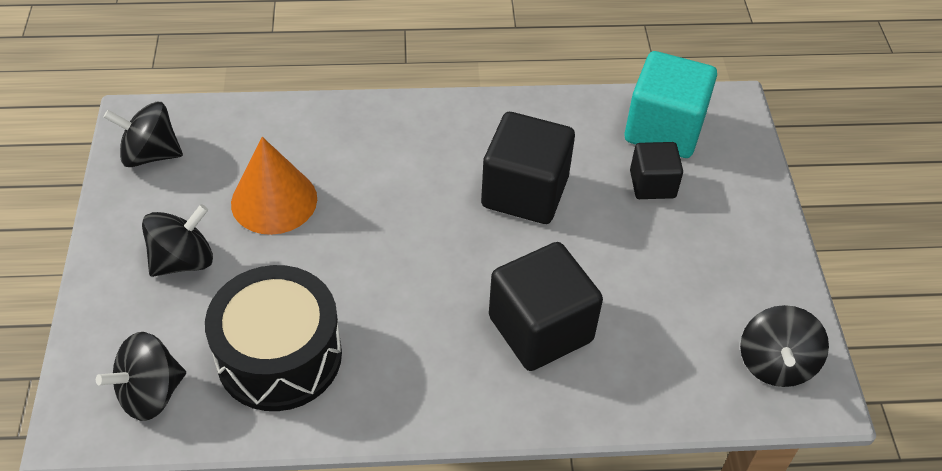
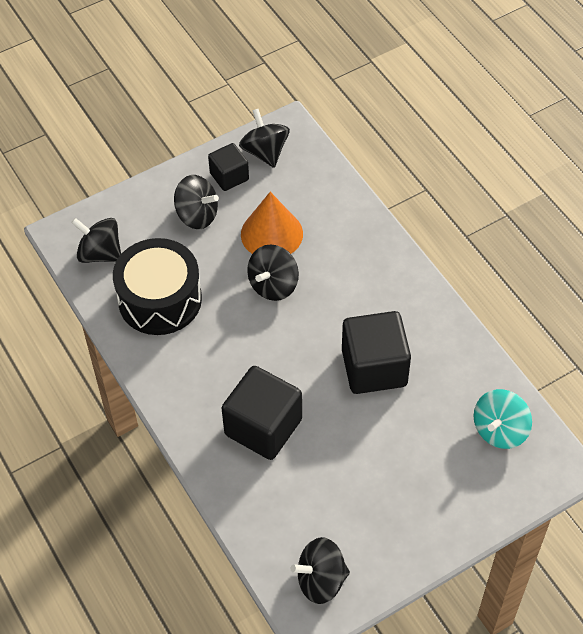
camera: 65 degrees right, 5 degrees up
turquoise cube [625,51,717,158] -> turquoise spinning top [474,389,532,449]
black cube [630,142,683,199] -> black cube moved to [208,143,249,191]
none -> black spinning top [247,245,299,301]

